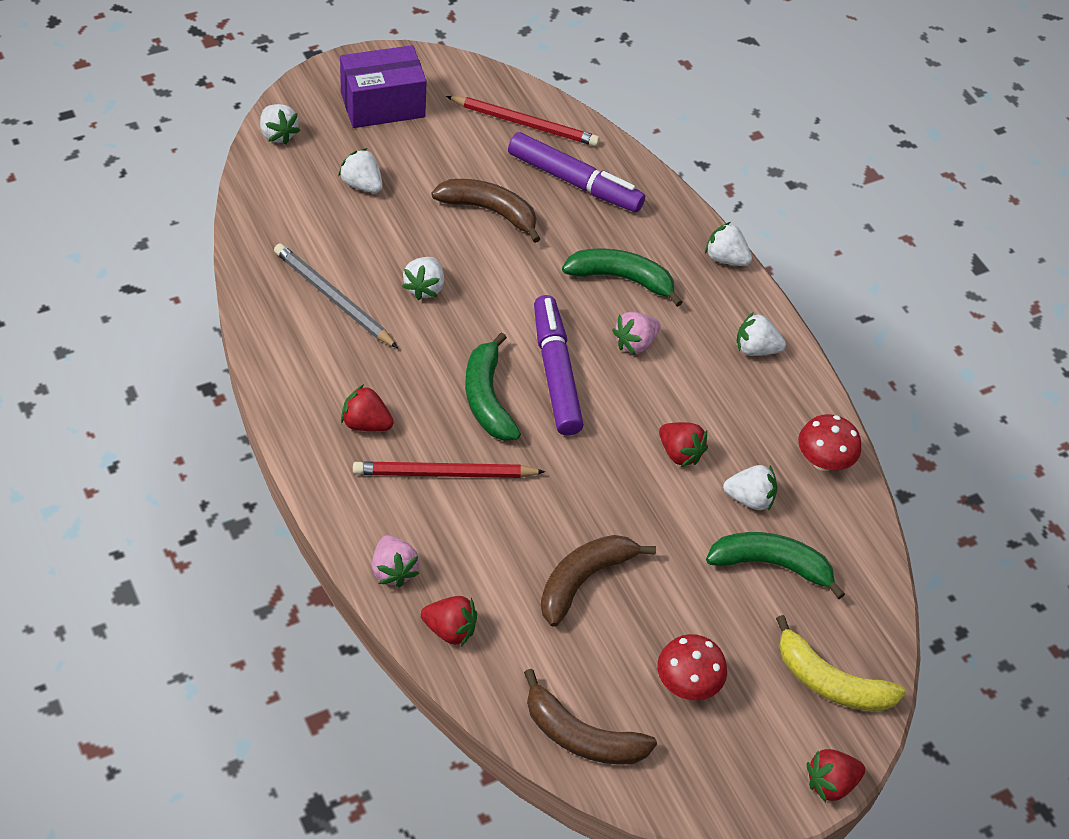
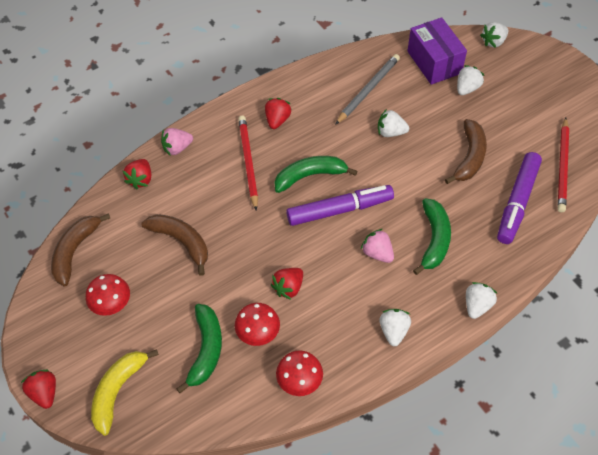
camera: 90 degrees right, 5 degrees up
purple box [340,45,427,128] -> purple box moved to [408,17,467,85]
white strawberry [723,465,777,511] -> red mushroom [235,303,280,346]

